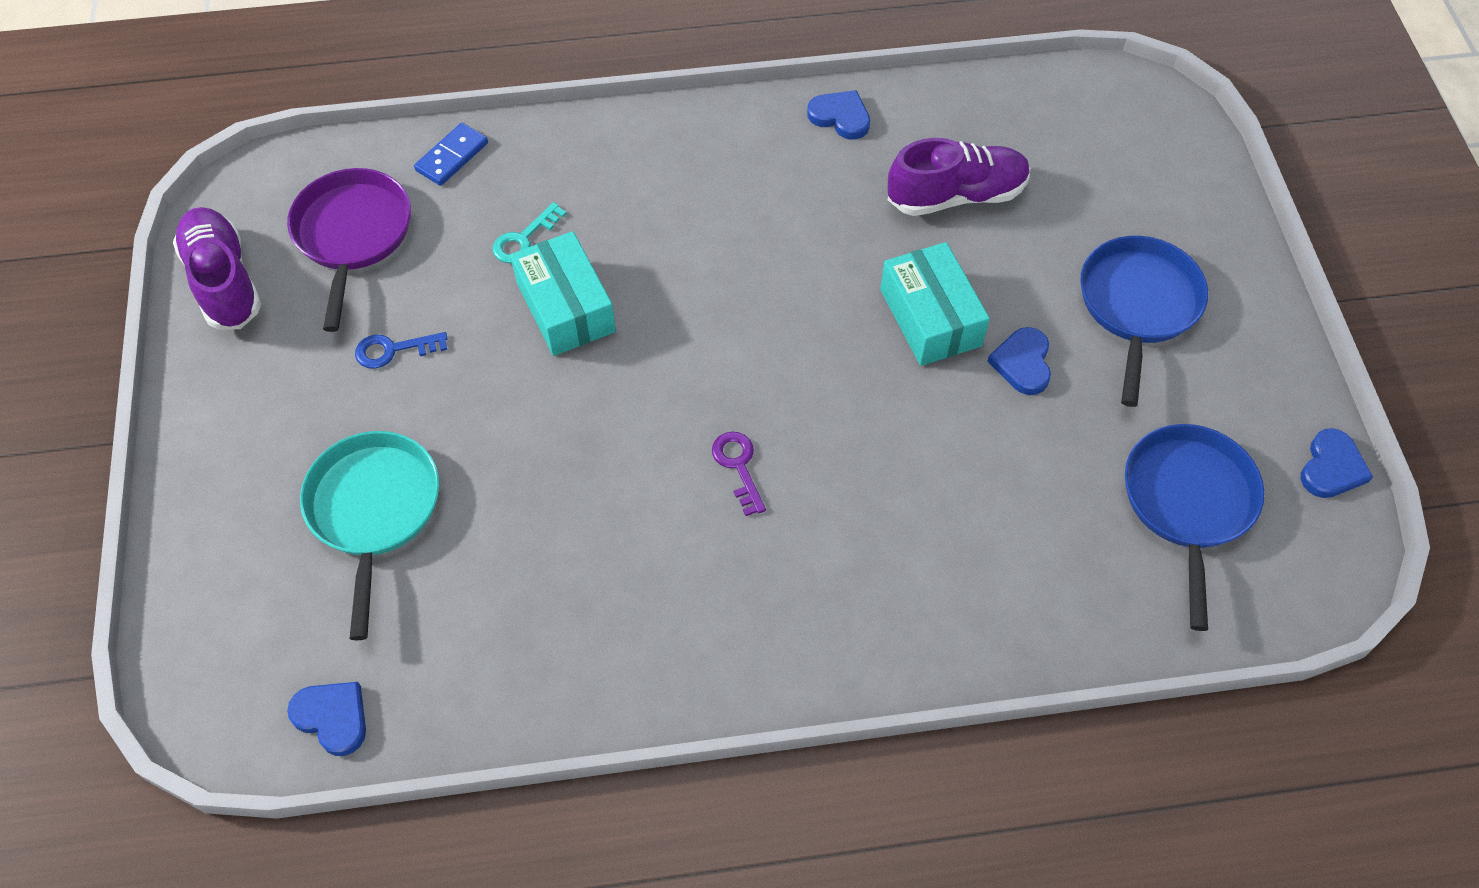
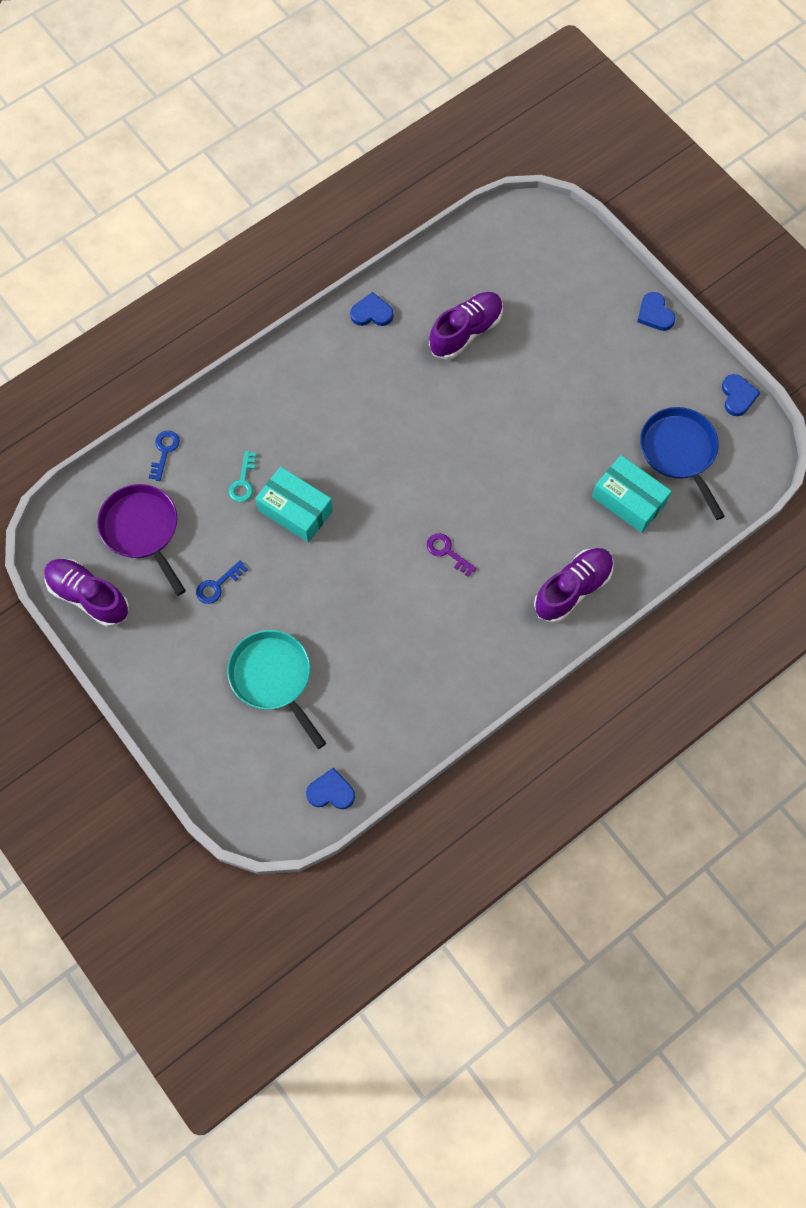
camera: 30 degrees left, 10 degrees up
blue domino [414,123,488,186] -> blue key [148,431,180,481]
turquoise box [880,242,990,366] -> turquoise box moved to [592,455,672,533]
blue heart [987,327,1051,395] -> blue heart moved to [637,292,676,331]
blue pan [1080,236,1208,407] -> none
none -> purple shoe [534,548,613,623]

